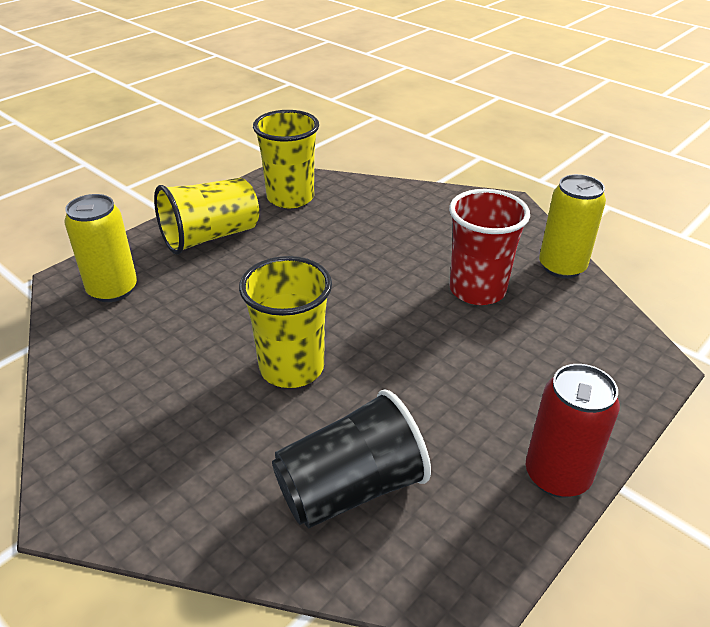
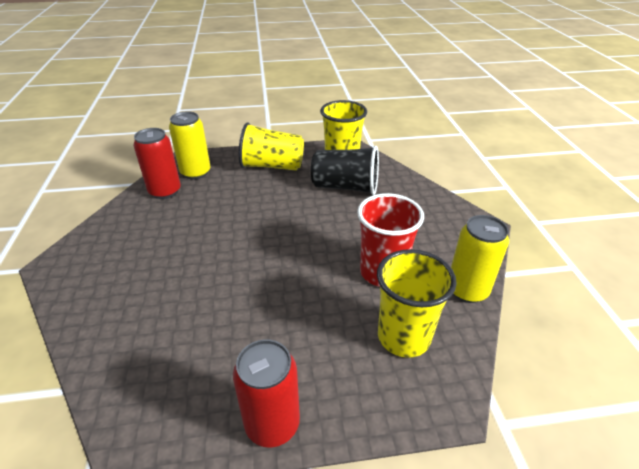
camera: 40 degrees right, 0 degrees up
yellow cup [239,256,332,388] -> yellow cup moved to [377,249,457,358]
black cup [272,390,431,528] -> black cup moved to [311,146,379,195]
none -> red can [133,128,181,199]

